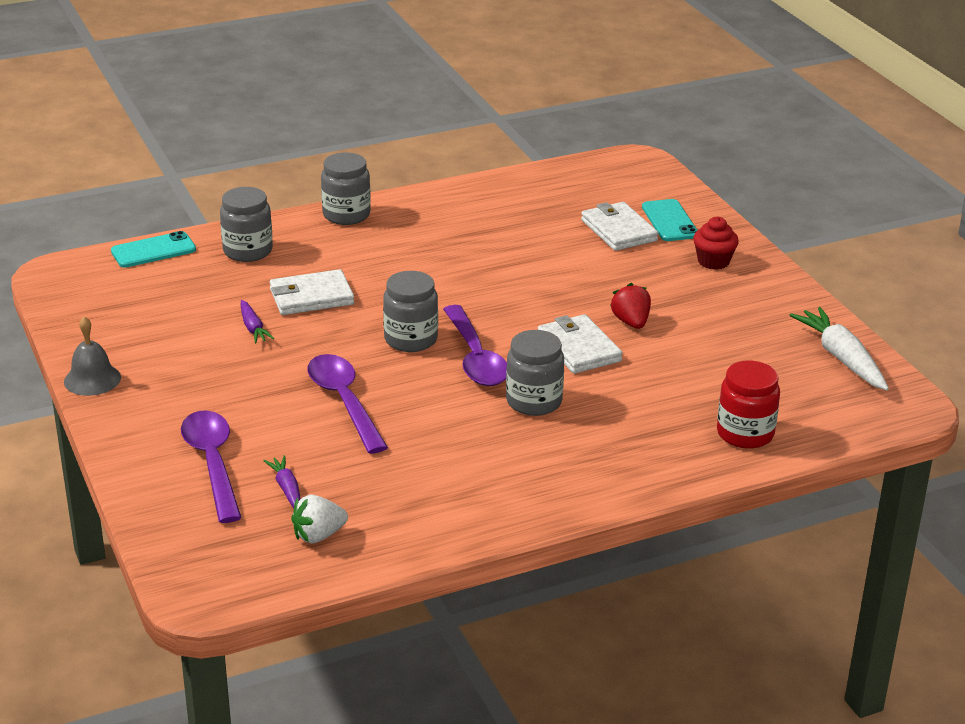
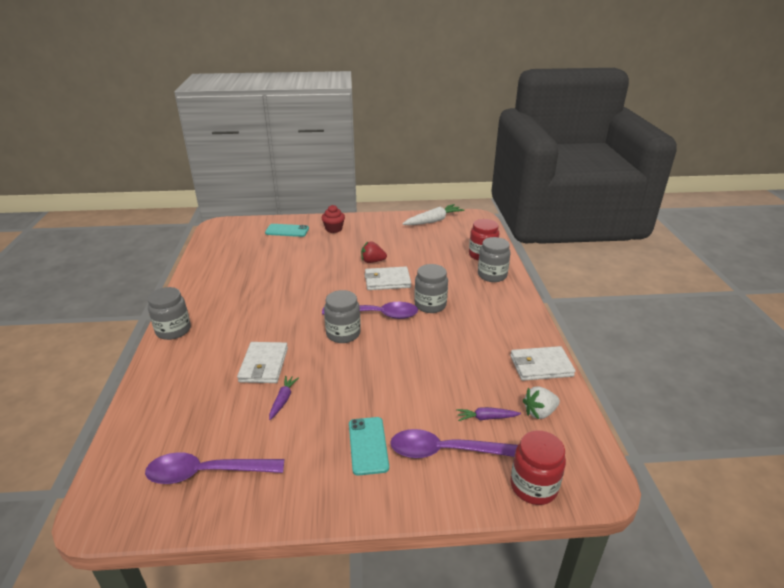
camera: 70 degrees left, 0 degrees up
grey bell [64,316,121,396] -> none
turquoise phone [111,231,196,268] -> turquoise phone moved to [349,417,389,476]
grey jar [220,187,273,262] -> grey jar moved to [478,237,510,282]
purple carrot [241,300,274,343] -> purple carrot turned 75 degrees counterclockwise [269,376,299,420]
white strawberry [291,495,348,544] -> white strawberry turned 75 degrees clockwise [523,386,560,419]
purple spoon [307,354,388,454] -> purple spoon moved to [145,452,284,484]
white wallet [581,202,658,251] -> white wallet moved to [510,346,576,381]
white carrot [790,307,889,391] -> white carrot turned 150 degrees clockwise [402,204,465,225]
none -> red jar [510,430,566,505]

